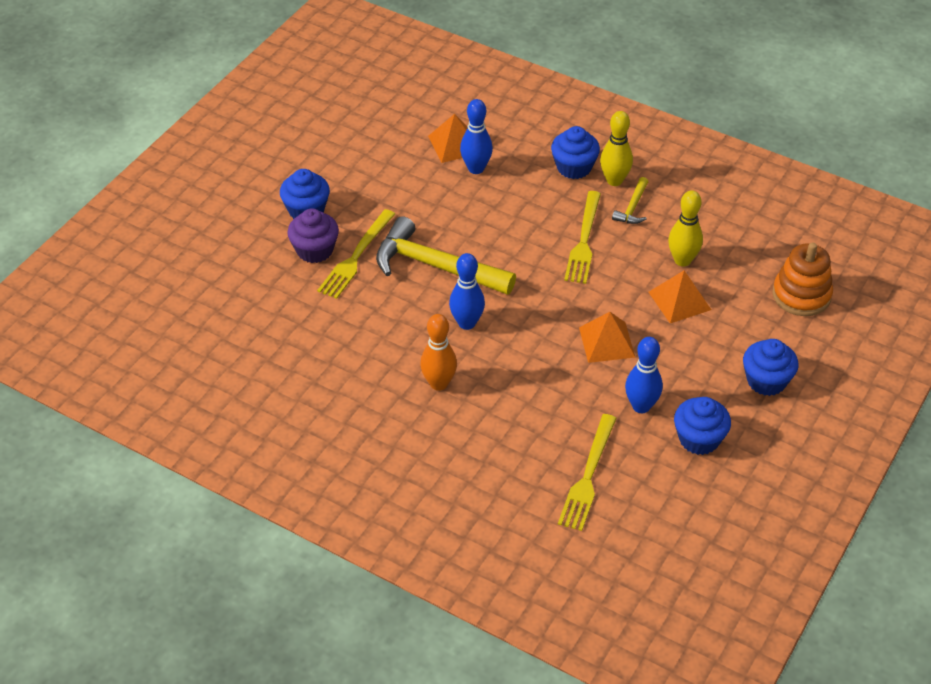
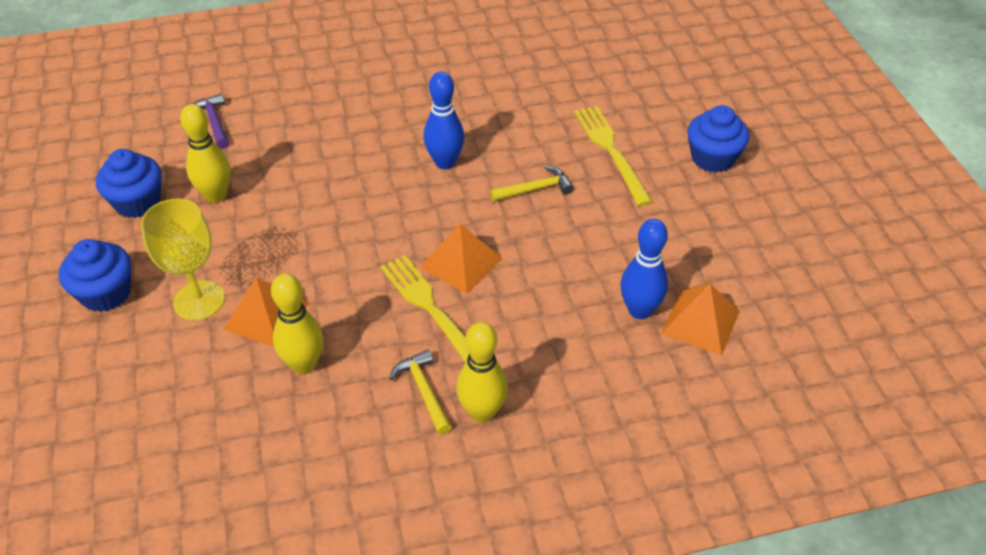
camera: 135 degrees right, 0 degrees up
purple cupcake [287,208,339,263] -> none
yellow hammer [376,216,516,295] -> yellow hammer [490,165,573,202], size x0.46
orange bowling pin [420,314,457,391] -> none
blue cupcake [551,126,600,179] -> none
yellow fork [558,414,617,531] -> purple hammer [194,93,229,148]
orange pyramid [579,312,636,363] -> orange pyramid moved to [420,224,503,294]
blue bowling pin [625,337,663,413] -> yellow bowling pin [180,104,231,203]
orange stacking toy [772,242,833,316] -> none
none -> yellow goblet [141,199,225,320]

